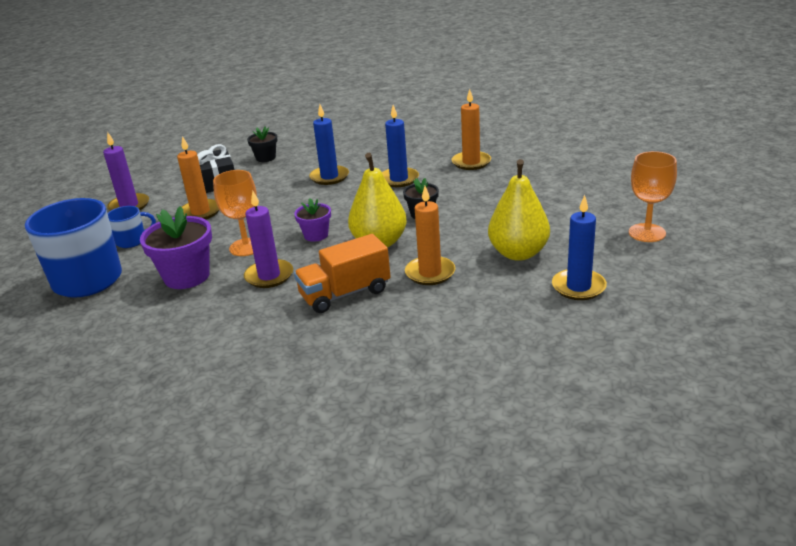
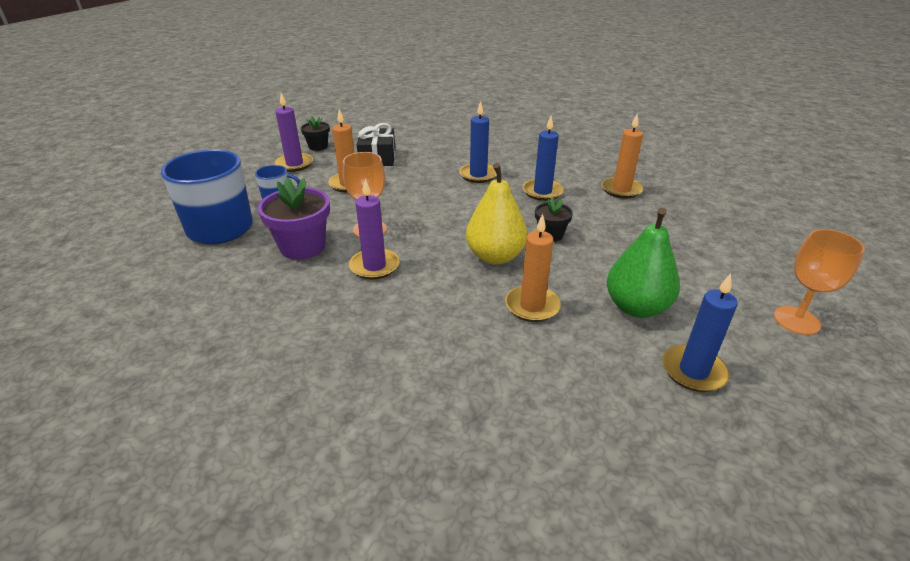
camera: 15 degrees right, 5 degrees up
black flower pot [247,127,278,162] -> black flower pot moved to [301,116,330,151]
purple flower pot [294,198,331,242] -> none
orange truck [294,234,391,313] -> none
yellow pear [488,159,550,261] -> green pear [607,208,680,318]

